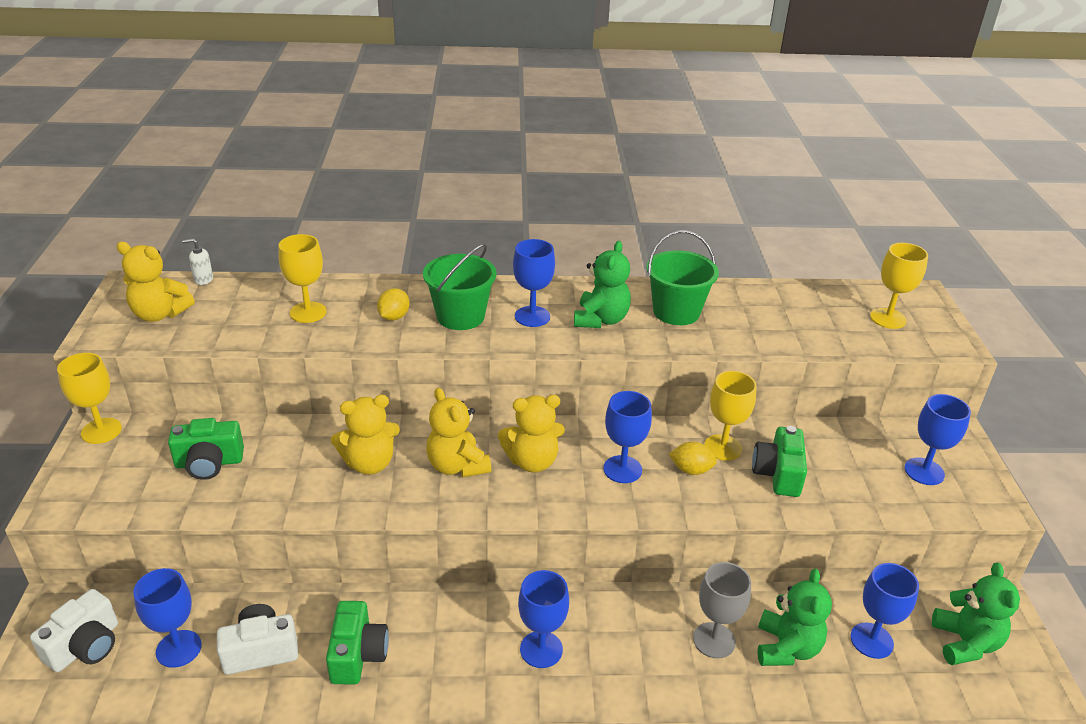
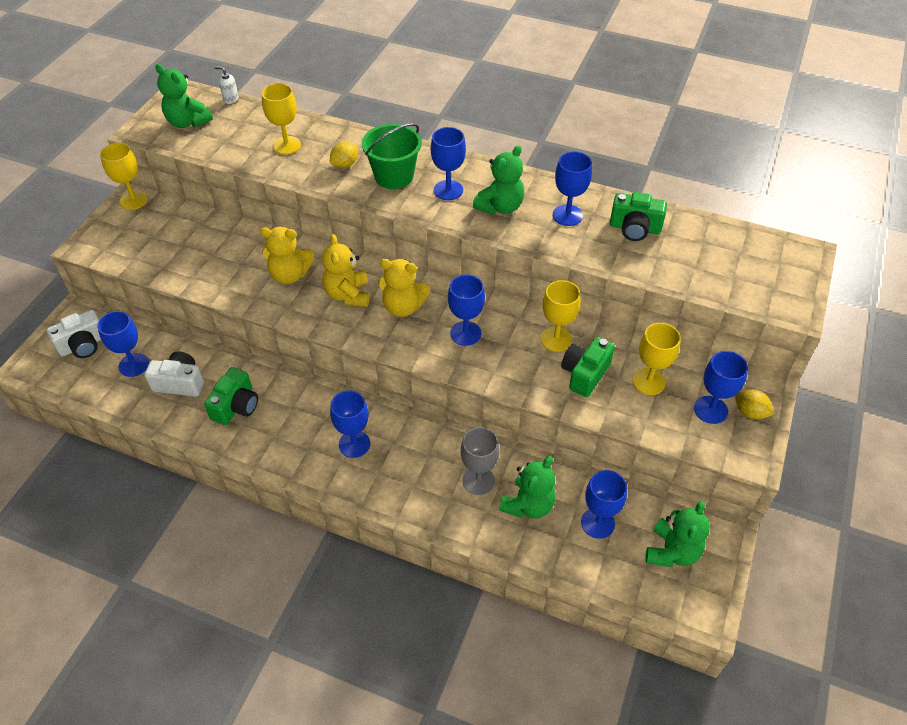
camera: 25 degrees right, 15 degrees up
yellow teddy bear [117,242,195,322] -> green teddy bear [155,64,213,128]
green camera [168,418,244,480] -> green camera moved to [610,192,667,241]
green bucket [647,231,719,325] -> blue goblet [553,152,592,226]
yellow lemon [669,442,717,475] -> yellow lemon moved to [734,389,774,419]
yellow goblet [870,243,928,329] -> yellow goblet moved to [633,323,681,395]

